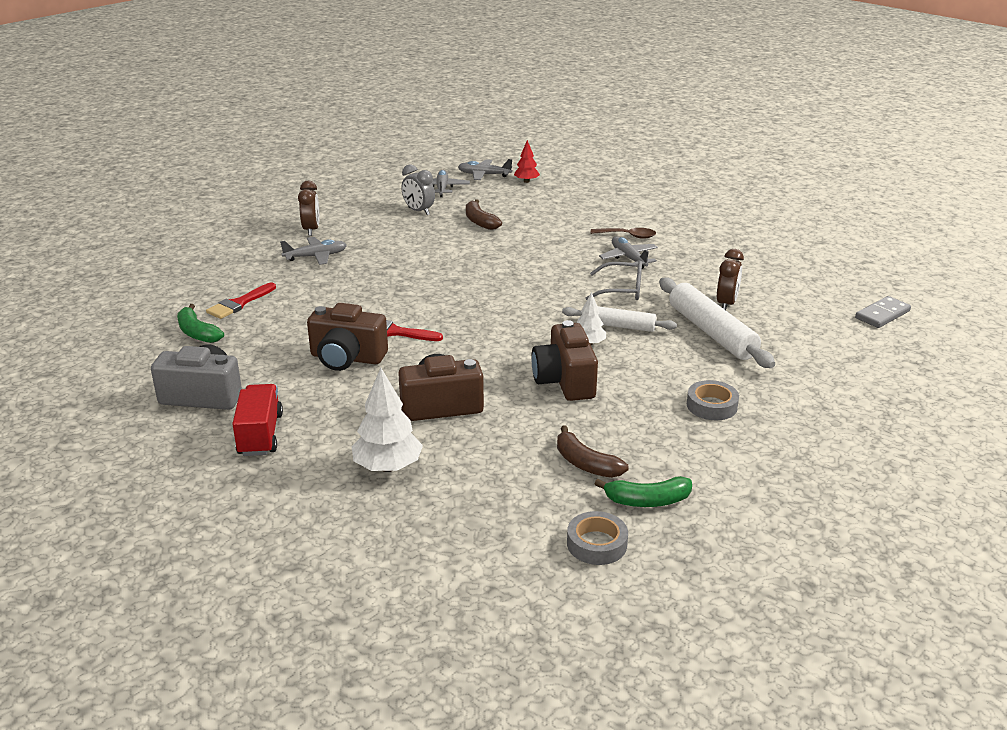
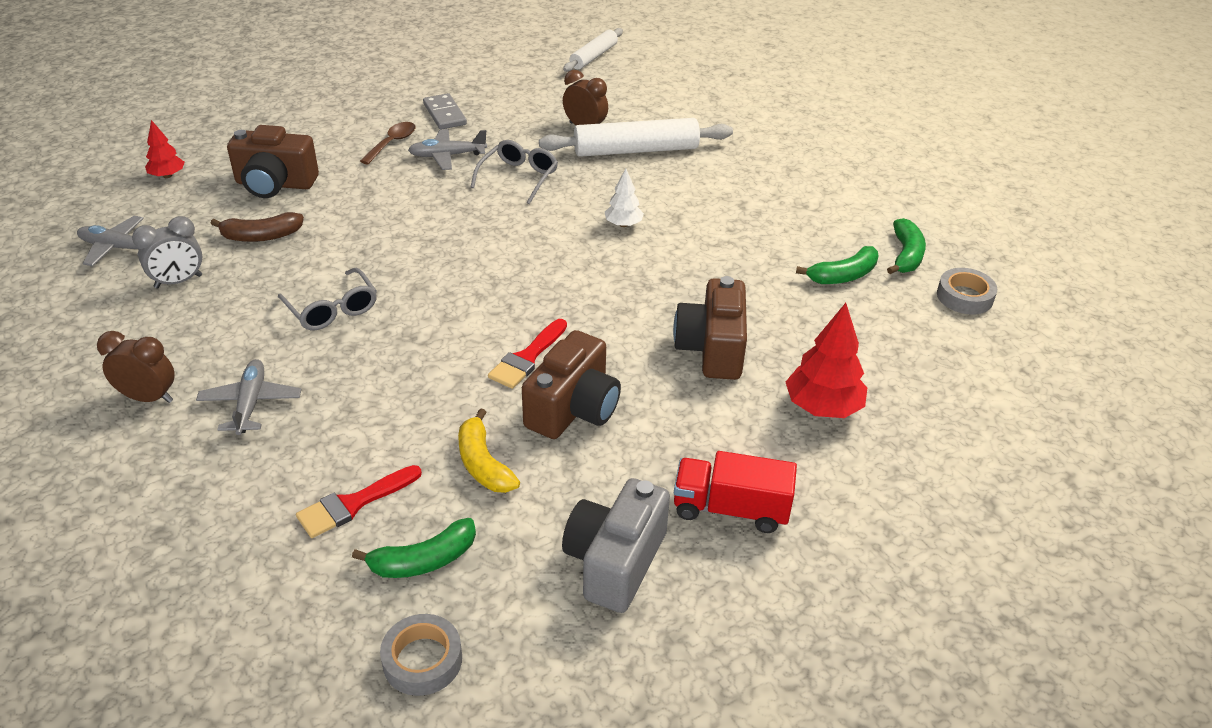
camera: 75 degrees left, 10 degrees up
red brush [206,282,276,319] -> red brush turned 90 degrees clockwise [296,465,422,538]
white tree [352,368,423,472] -> red tree [786,303,867,418]
grey plane [458,159,512,180] -> none
brown camera [531,320,598,401] -> brown camera moved to [227,125,319,198]
brown banana [557,425,629,478] -> green banana [796,246,879,284]
white rolling pin [562,306,677,332] -> white rolling pin moved to [563,28,623,72]
grey tape [687,380,739,420] -> grey tape moved to [380,614,462,696]
grey domino [855,296,911,328] -> grey domino moved to [423,93,467,130]
none -> grey glasses [278,268,377,330]
none -> yellow banana [458,408,520,493]

